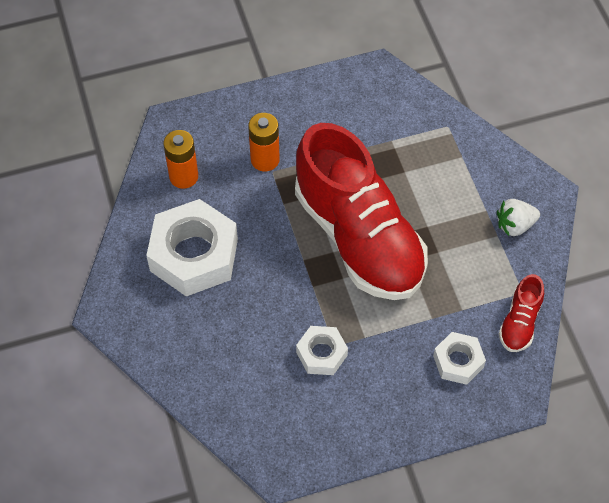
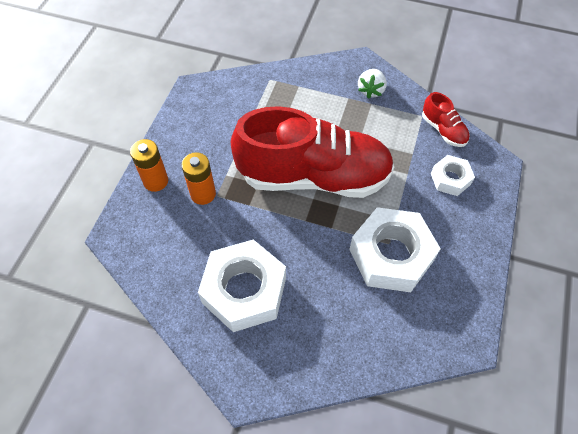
camera: 55 degrees left, 0 degrees up
orange battery [163,130,198,189] -> orange battery moved to [130,139,168,192]
white nut [296,326,348,375] -> white nut [349,207,441,292], size x1.91

